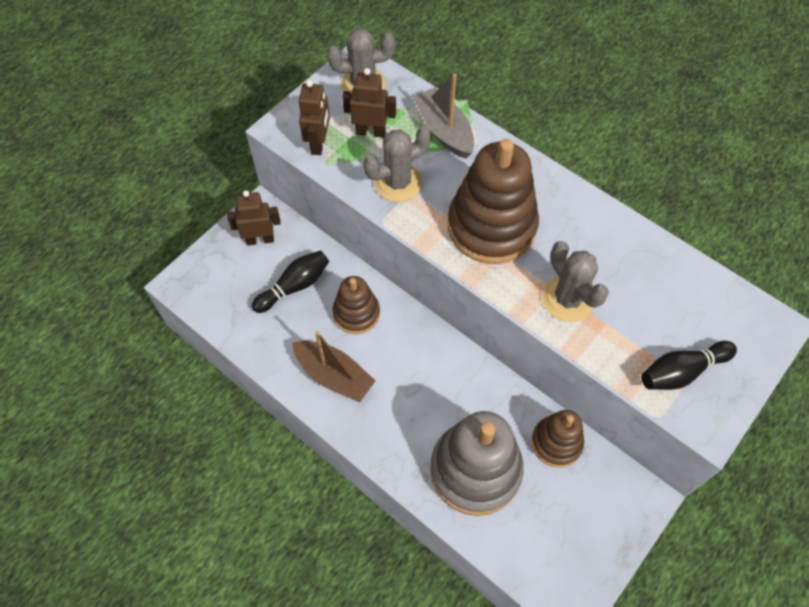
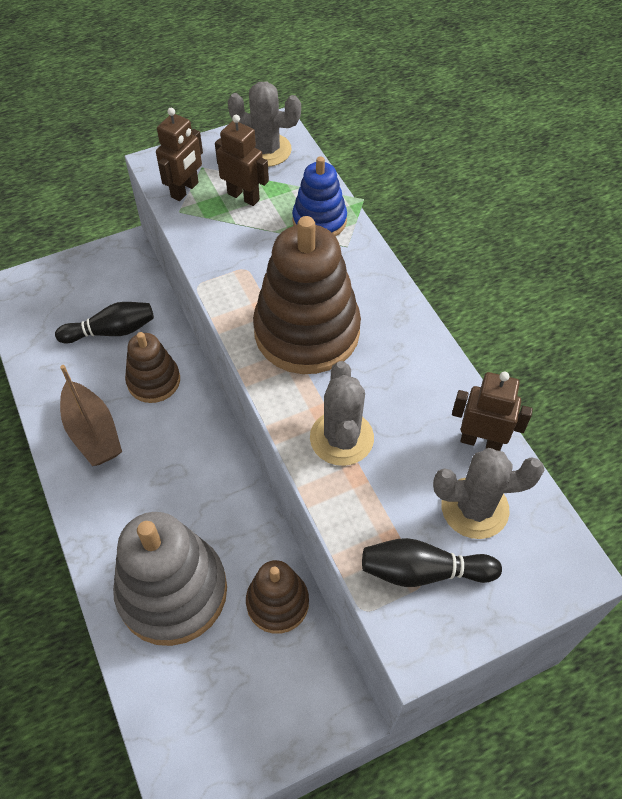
camera: 25 degrees right, 5 degrees down
brown robot [227,190,281,245] -> brown robot moved to [452,372,533,451]
grey cactus [363,126,432,202] -> grey cactus moved to [433,448,544,539]
grey boat [413,74,474,159] -> blue stacking toy [292,156,347,236]

